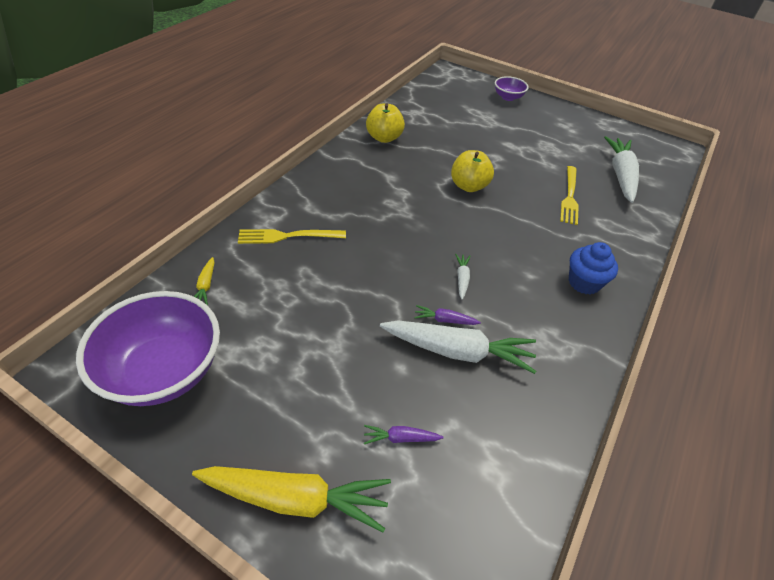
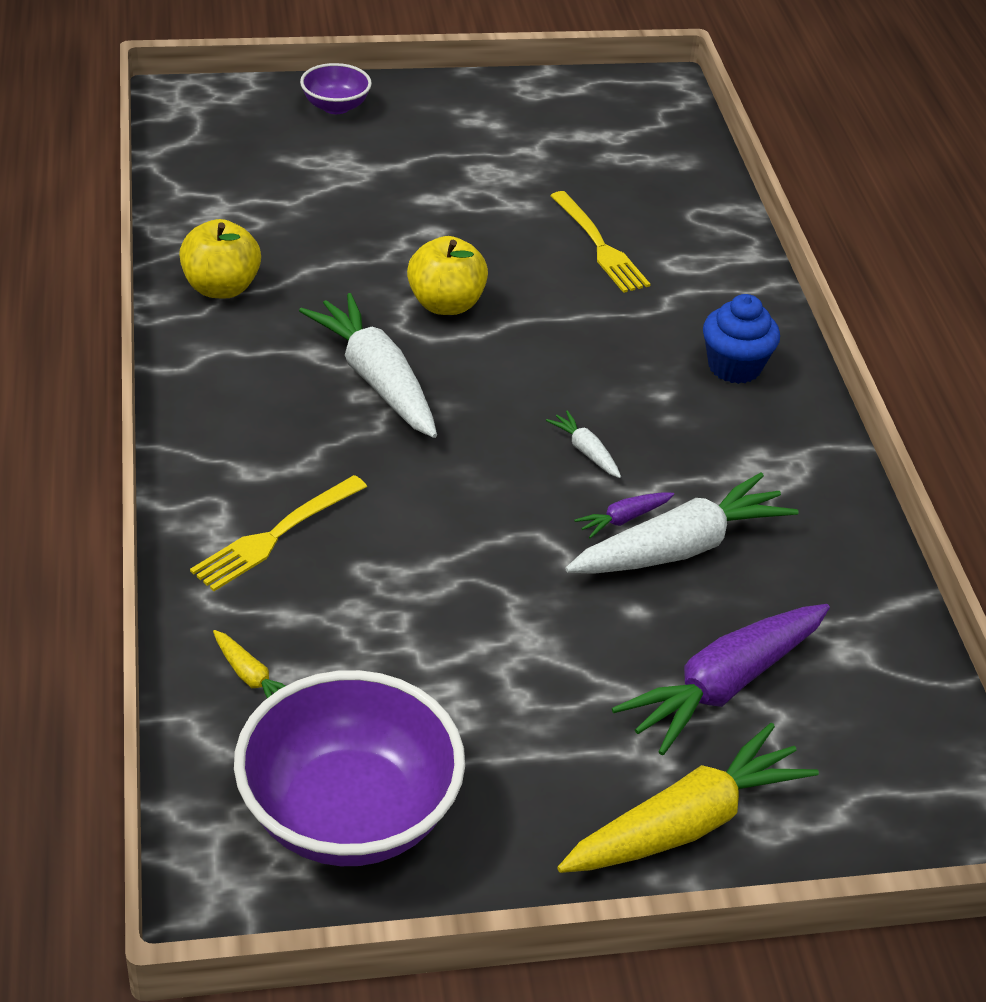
camera: 40 degrees left, 5 degrees down
purple carrot [364,425,444,444] -> purple carrot [612,604,830,755], size x2.25
white carrot [604,136,639,203] -> white carrot moved to [299,293,437,438]

